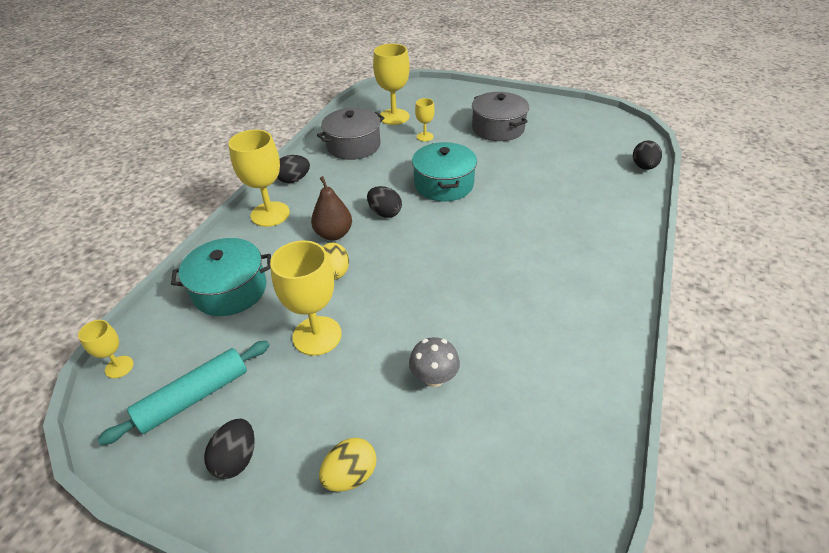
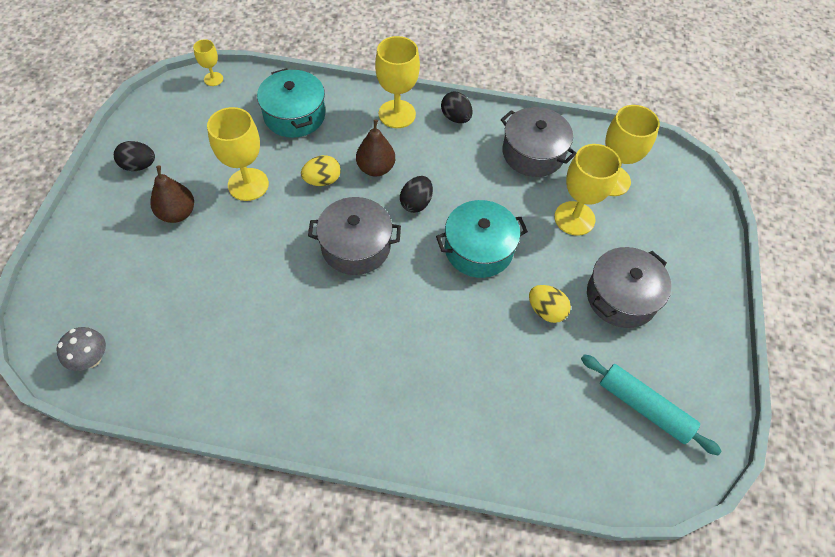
camera: 75 degrees right, 15 degrees up
turquoise rolling pin [97,341,270,445] -> turquoise rolling pin moved to [581,354,721,455]
yellow egg [319,438,377,492] -> yellow egg moved to [529,285,571,323]
grey mushroom [409,337,460,387] -> grey mushroom moved to [56,327,106,371]
yellow goblet [415,98,435,141] -> yellow goblet [554,144,621,236], size x1.91
black egg [633,141,662,170] -> none
none -> brown pear [150,165,194,223]
none -> grey pot [308,197,401,275]

